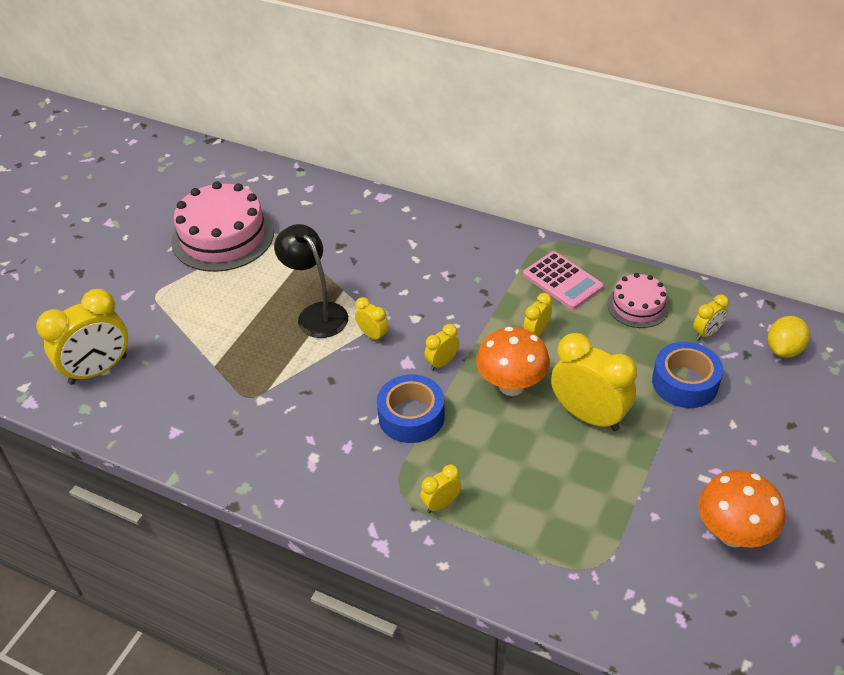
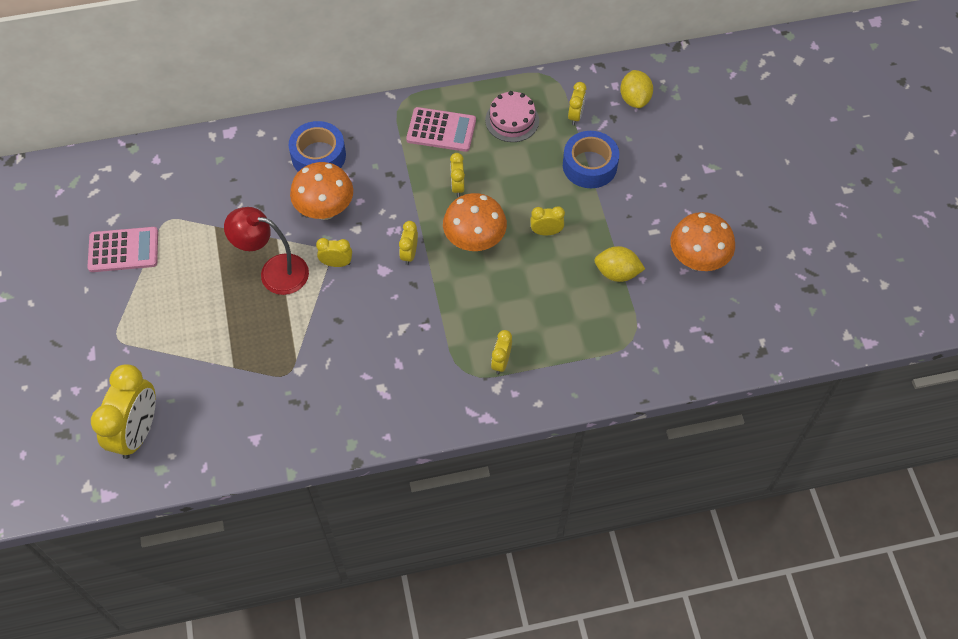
camera: 40 degrees left, 15 degrees up
pink cake [171,181,274,272] -> pink calculator [87,227,158,272]
black lamp [274,224,348,338] -> red lamp [224,207,309,295]
blue tape [377,374,445,443] -> blue tape moved to [289,121,346,172]
yellow clock [551,333,637,431] -> yellow clock [530,206,565,235], size x0.48
none -> orange mushroom [290,162,353,220]
none -> yellow lemon [594,246,645,282]

